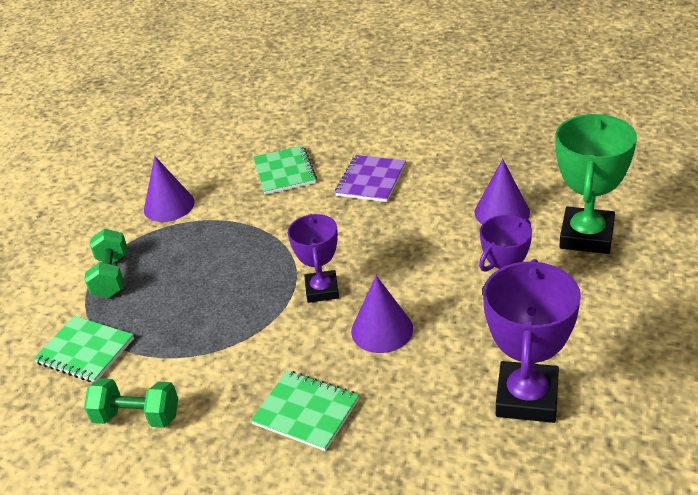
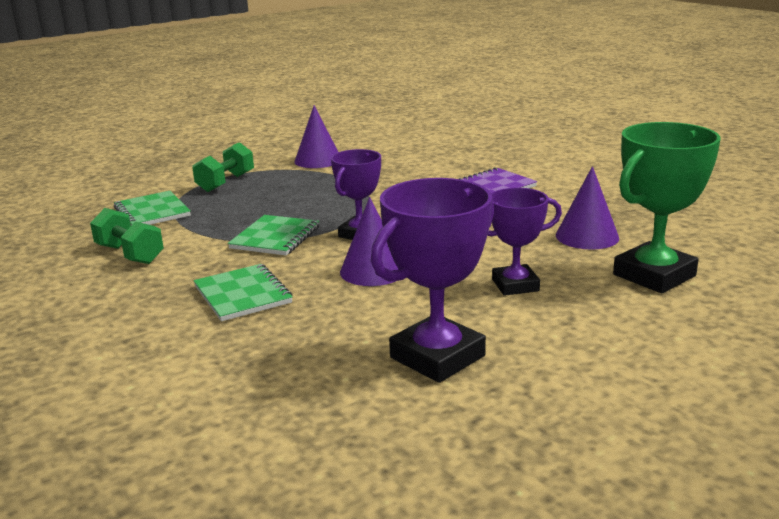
camera: 30 degrees right, 15 degrees down
green notebook [253,146,317,195] -> green notebook moved to [228,215,319,256]

